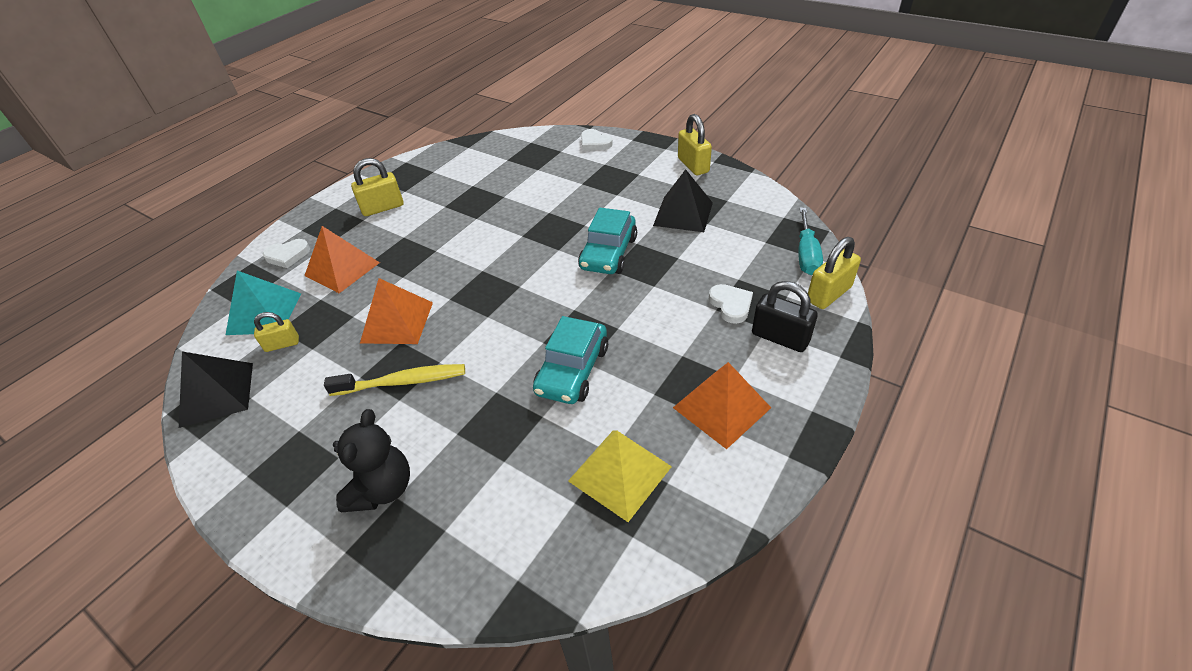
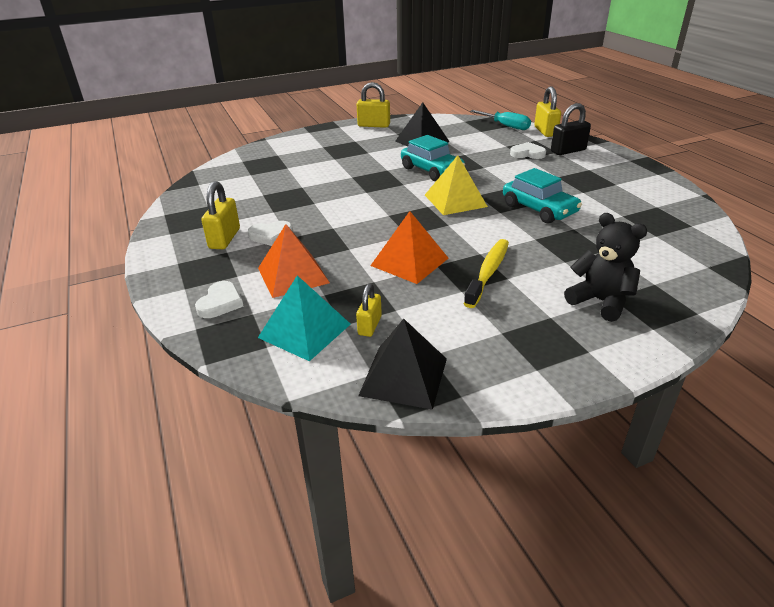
camera: 60 degrees left, 10 degrees down
yellow pyramid [568,431,672,522] -> yellow pyramid moved to [425,155,488,215]
white heart [581,129,613,150] -> white heart moved to [248,221,293,246]
orange pyramid [673,362,771,449] -> none

